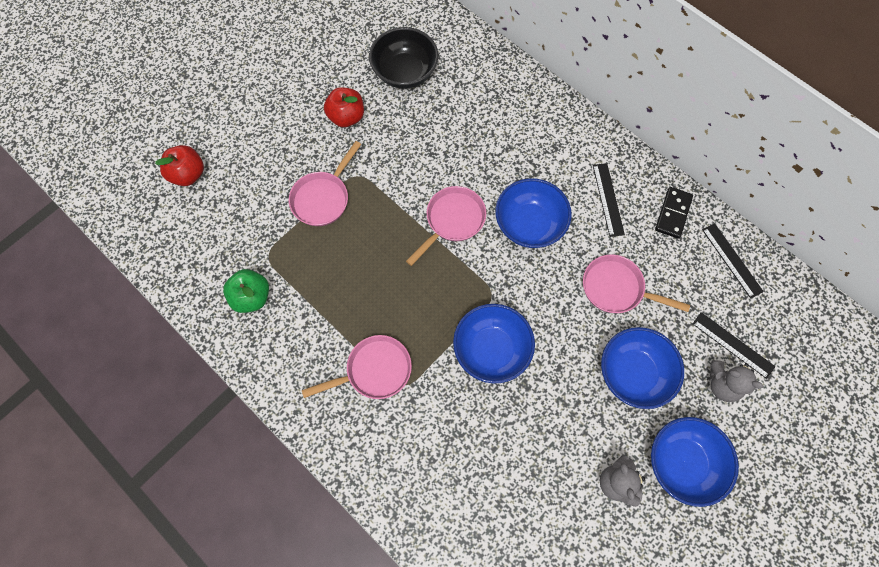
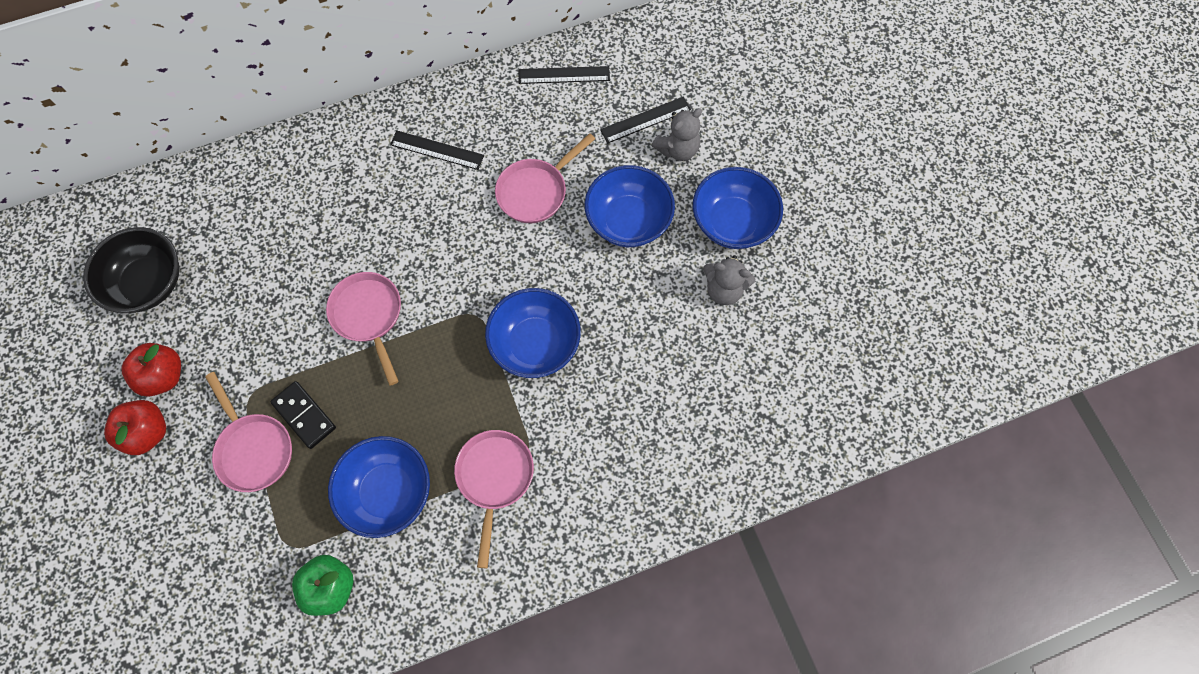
camera: 65 degrees left, 0 degrees up
red apple [155,145,204,186] -> red apple moved to [104,400,166,455]
blue bowl [495,178,572,248] -> blue bowl moved to [328,436,430,538]
black domino [655,187,693,239] -> black domino moved to [270,381,336,449]

